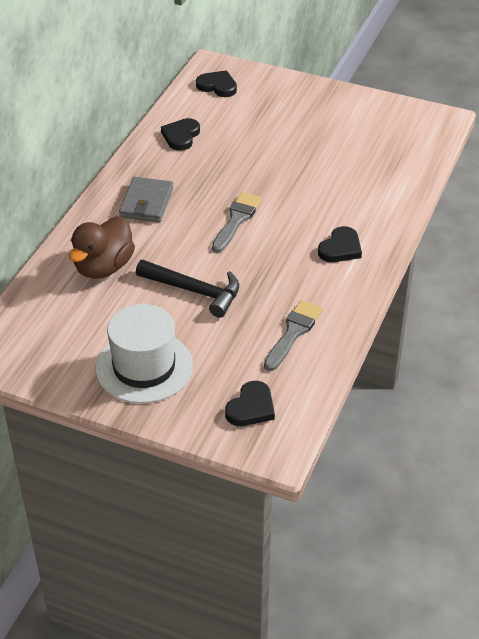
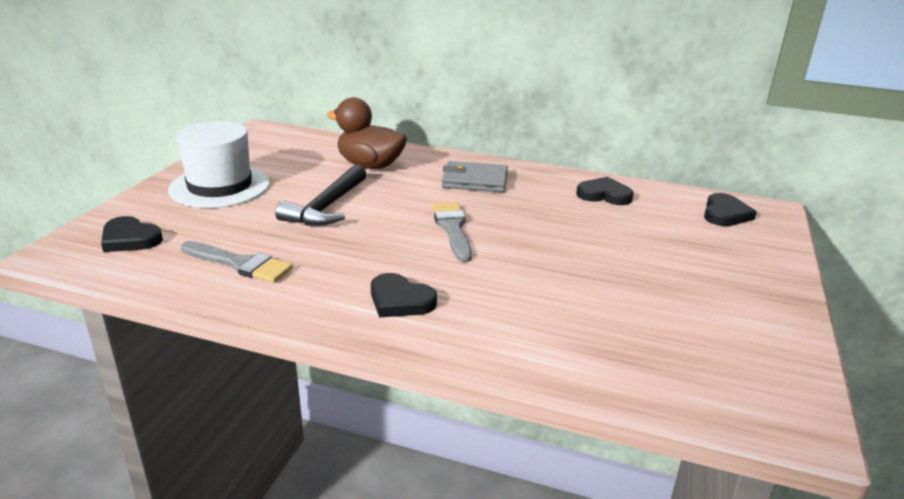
camera: 85 degrees right, 15 degrees down
grey brush [212,192,262,253] -> grey brush turned 120 degrees counterclockwise [431,202,472,262]

